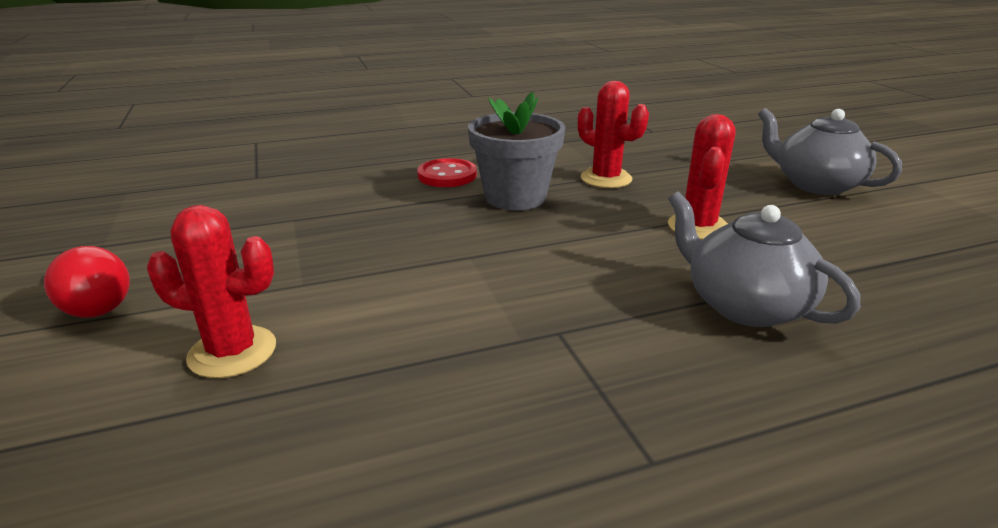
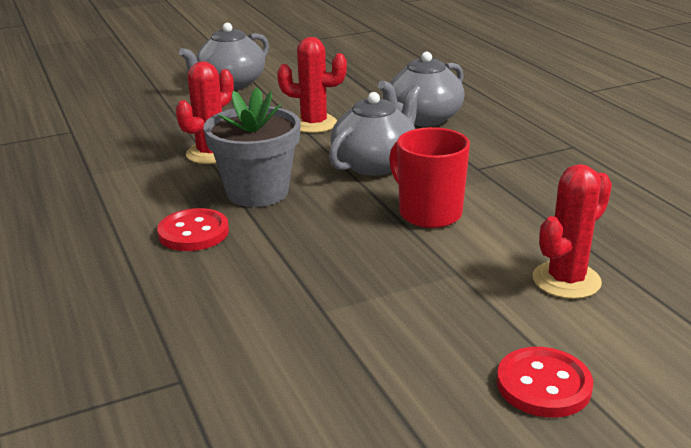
camera: 95 degrees left, 0 degrees up
red light bulb [44,246,130,318] -> red button [497,347,593,418]
red cactus [147,205,276,378] -> red cactus turned 45 degrees clockwise [533,164,612,299]
none -> grey teapot [329,85,421,176]
none -> red mug [389,127,470,228]

